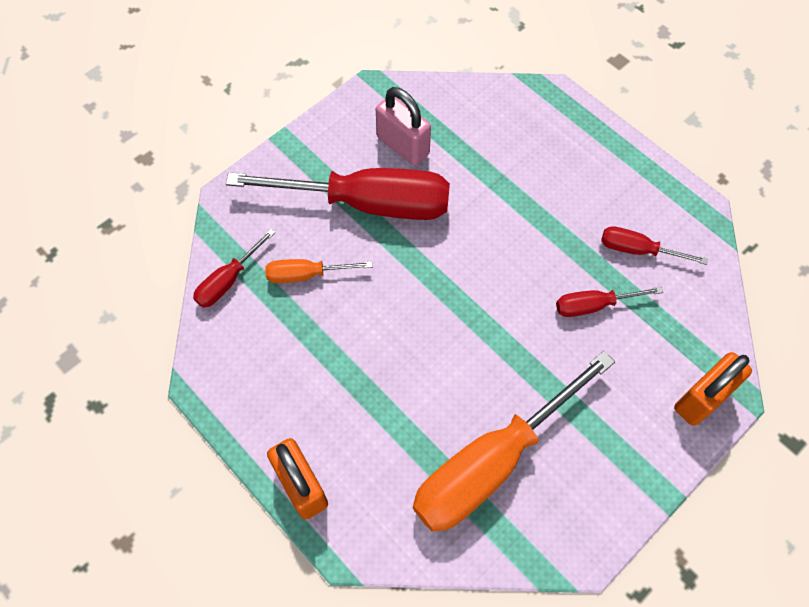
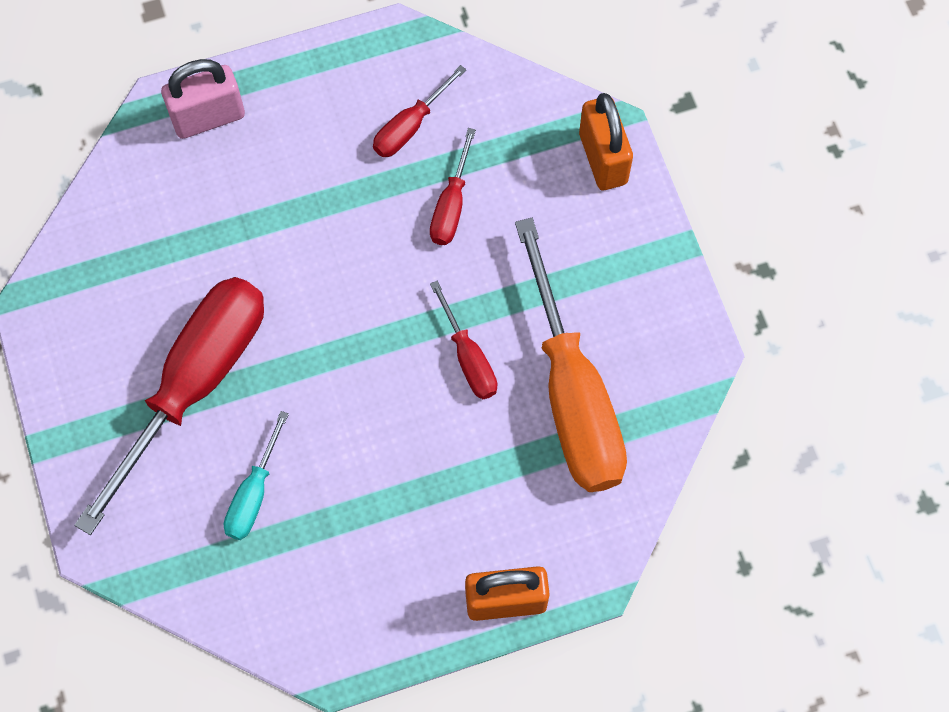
camera: 65 degrees left, 5 degrees up
red screwdriver [193,229,275,308] -> red screwdriver moved to [430,281,497,399]
orange screwdriver [265,259,372,283] -> turquoise screwdriver [224,411,289,540]
pink padlock [376,87,431,166] -> pink padlock moved to [161,59,245,139]

